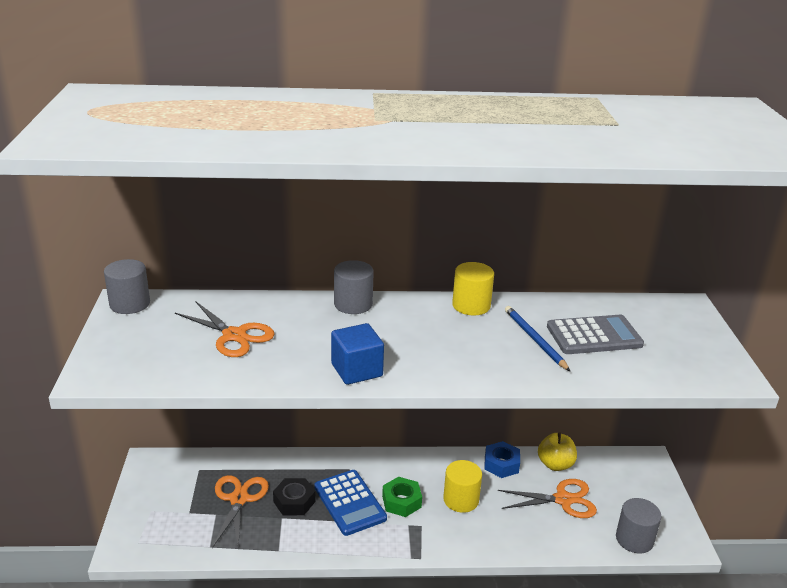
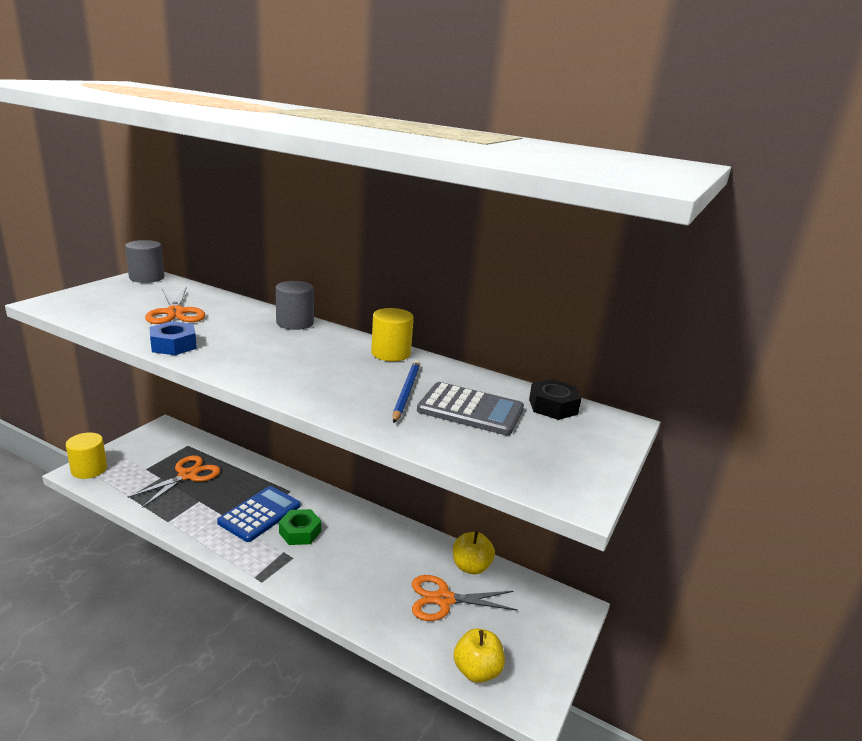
camera: 30 degrees right, 5 degrees down
black nut [273,478,316,516] -> black nut moved to [529,379,582,420]
blue calculator [314,470,387,536] -> blue calculator turned 150 degrees counterclockwise [217,486,301,542]
blue cube [331,323,384,385] -> none
yellow cylinder [443,460,482,513] -> yellow cylinder moved to [66,433,107,479]
blue nut [484,441,520,478] -> blue nut moved to [150,321,197,355]
orange scissors [498,479,597,518] -> orange scissors turned 150 degrees clockwise [412,575,518,621]
grey cylinder [616,498,661,554] -> yellow apple [453,628,505,683]

